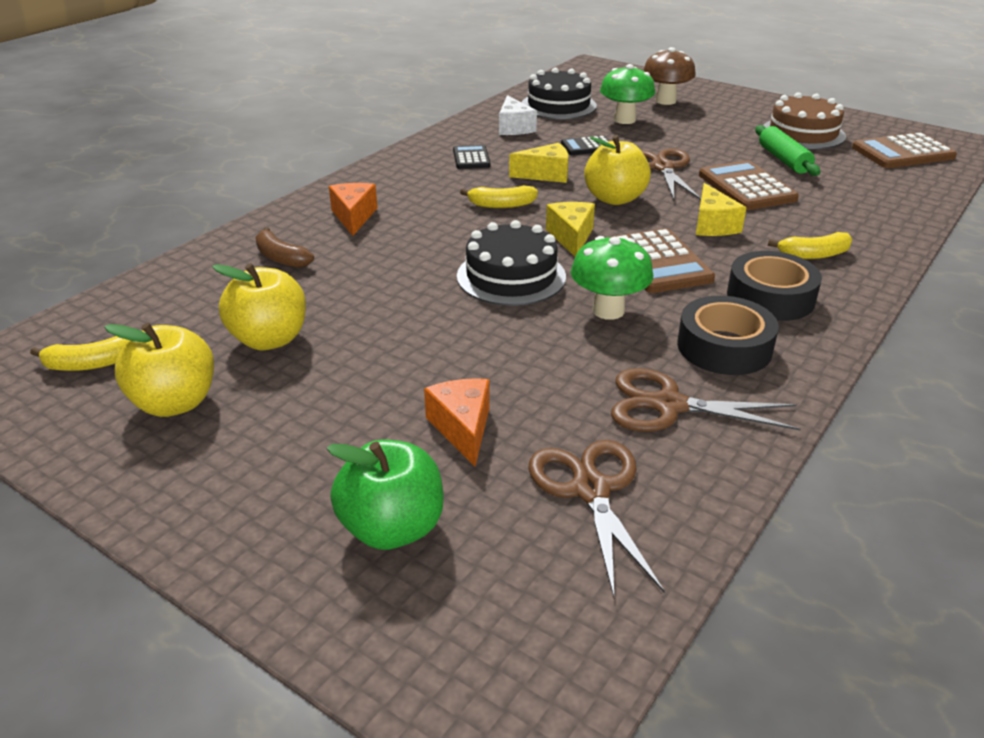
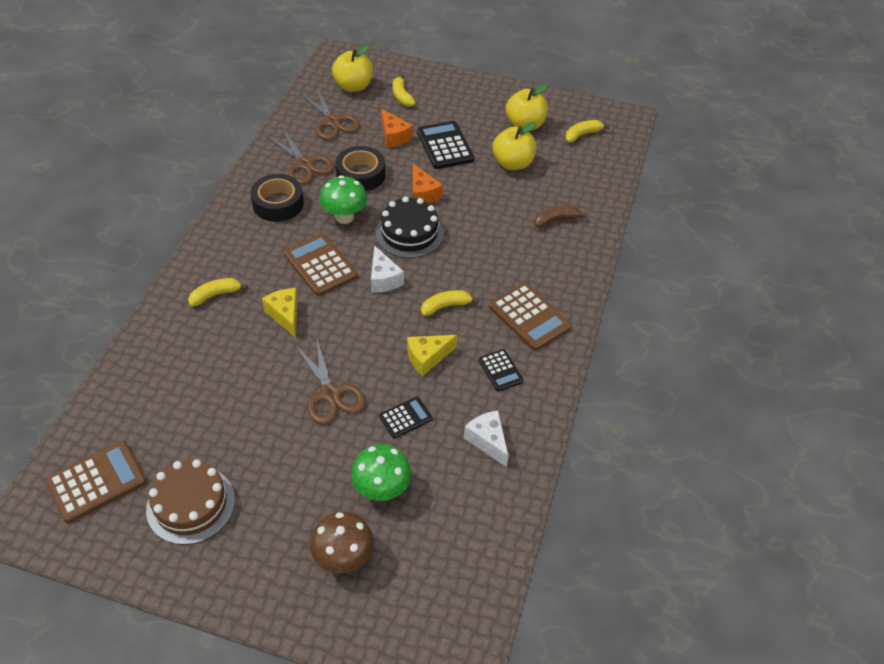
camera: 160 degrees right, 15 degrees up
brown banana [255,227,314,268] -> brown banana turned 45 degrees counterclockwise [534,206,587,228]
green apple [326,439,443,550] -> yellow banana [393,74,416,107]
orange cheese [329,183,377,236] -> orange cheese moved to [413,164,443,204]
black cake [522,68,597,119] -> none
yellow cheese [546,202,595,257] -> white cheese [371,246,404,293]
yellow apple [584,135,651,205] -> yellow apple moved to [332,45,373,92]
brown scissors [611,368,801,432] -> brown scissors turned 60 degrees clockwise [266,129,334,184]
brown calculator [699,160,799,210] -> brown calculator moved to [489,283,571,351]
black tape [727,251,822,321] -> black tape moved to [335,146,385,191]
green rolling pin [755,125,820,176] -> none
none -> black calculator [417,121,474,169]

